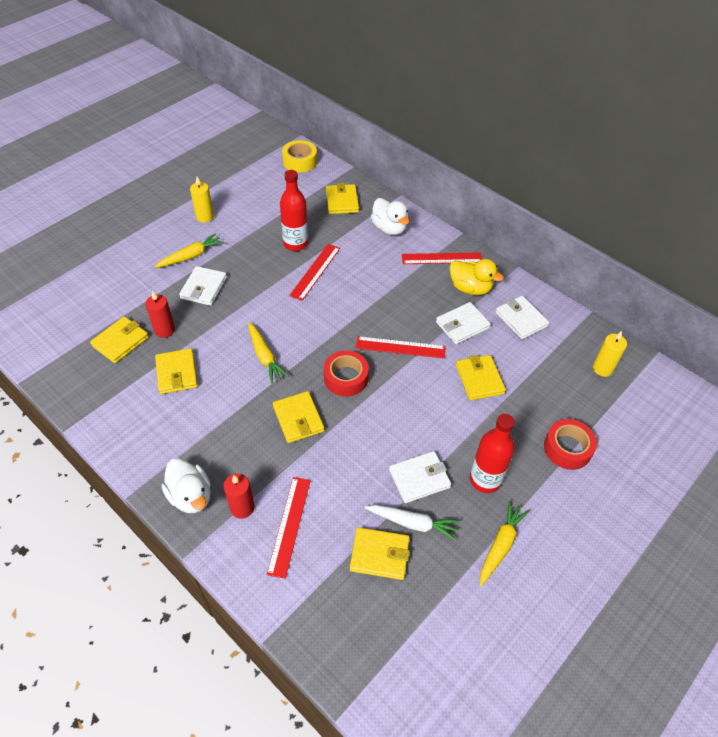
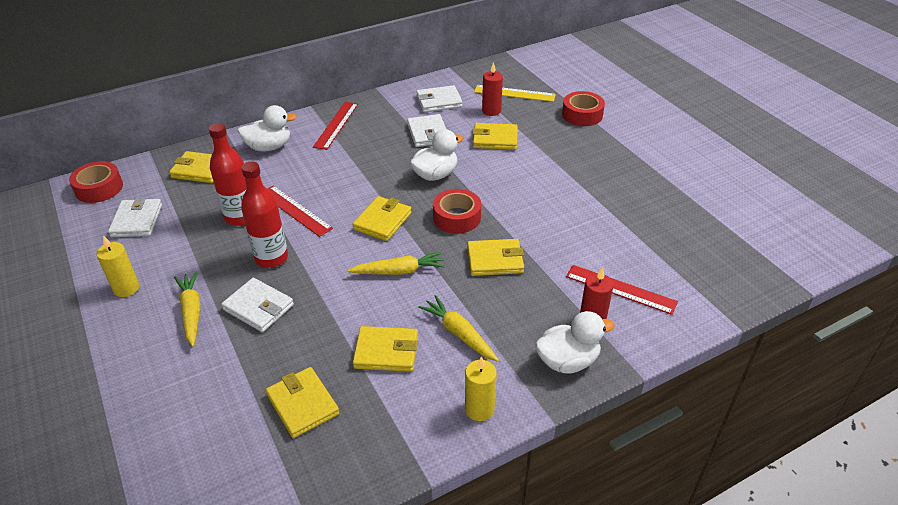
camera: 70 degrees left, 10 degrees down
red candle [145,291,175,338] -> red candle moved to [482,62,503,116]
yellow tape [282,140,317,173] -> red tape [69,161,123,203]
yellow wallet [350,527,410,580] -> yellow wallet moved to [352,196,412,241]
red ruler [356,336,446,359] -> white duck [410,129,463,181]
white carrot [364,505,460,541] -> none
white wallet [389,451,451,503] -> white wallet moved to [108,197,162,237]
yellow duck [450,259,504,295] -> none
red bottle [470,414,515,493] -> red bottle moved to [241,161,288,268]
yellow carrot [480,501,530,586] -> yellow carrot moved to [418,295,499,362]
yellow candle [593,331,627,377] -> yellow candle moved to [465,356,497,421]
none -> yellow ruler [474,85,556,102]

